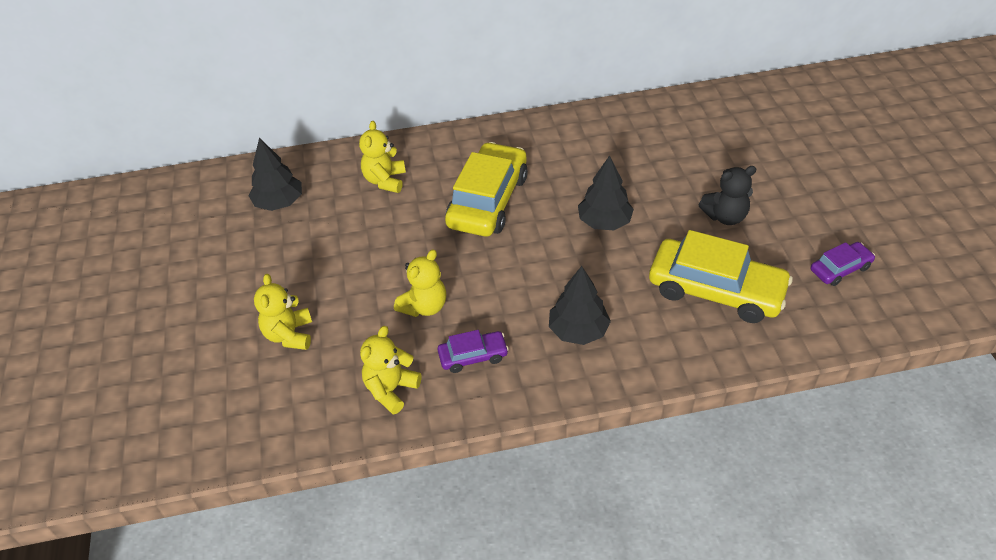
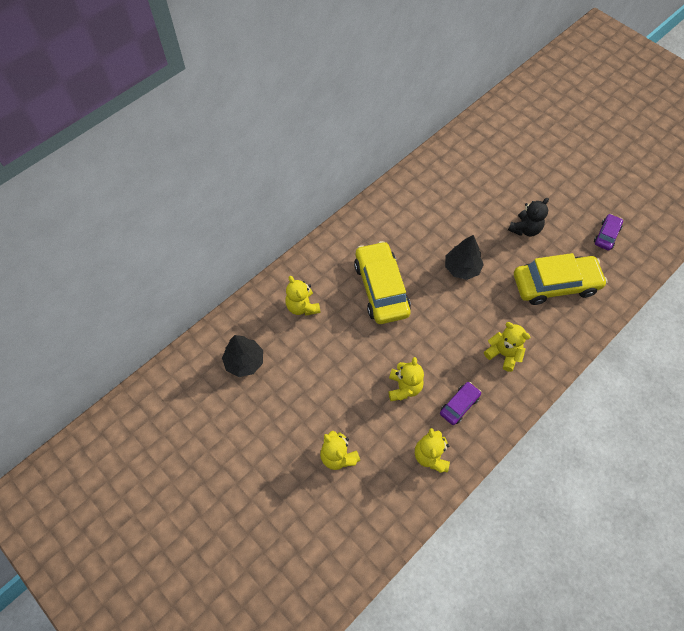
camera: 35 degrees left, 15 degrees up
black tree [549,266,611,345] -> yellow teddy bear [484,322,530,372]

